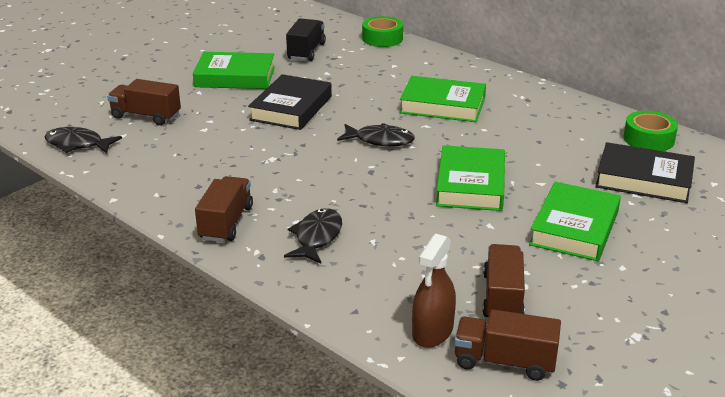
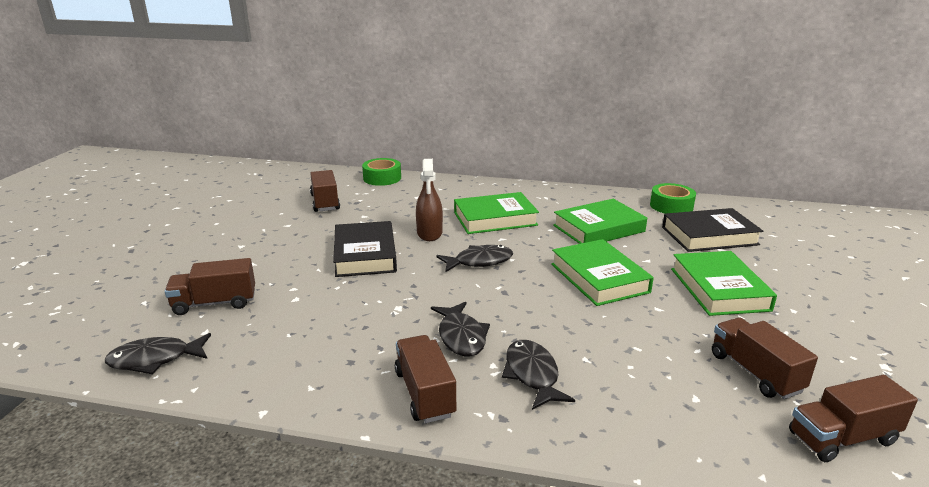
camera: 30 degrees left, 5 degrees down
green book [193,52,275,89] -> green book moved to [553,199,647,244]
black truck [286,18,326,61] -> brown truck [310,170,340,212]
brown spray bottle [412,234,456,348] -> brown spray bottle moved to [416,159,443,241]
none -> black fish [431,302,490,356]

